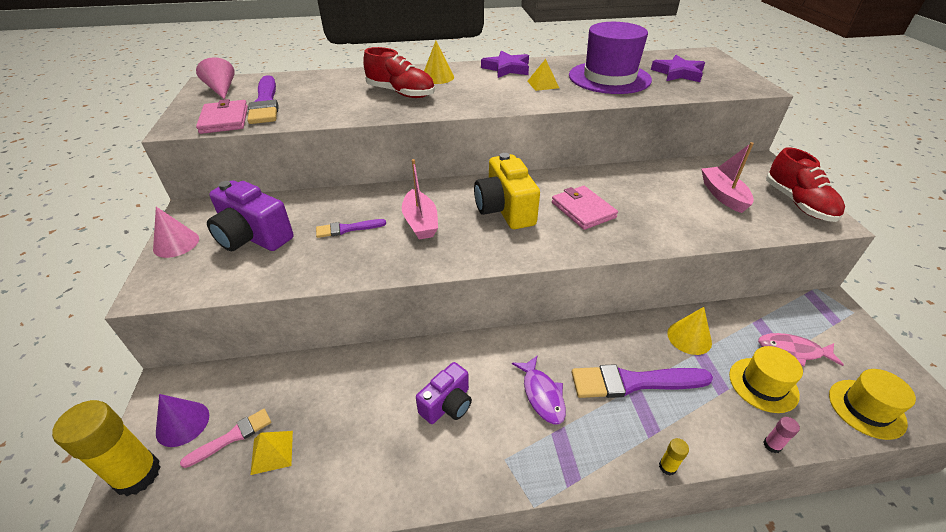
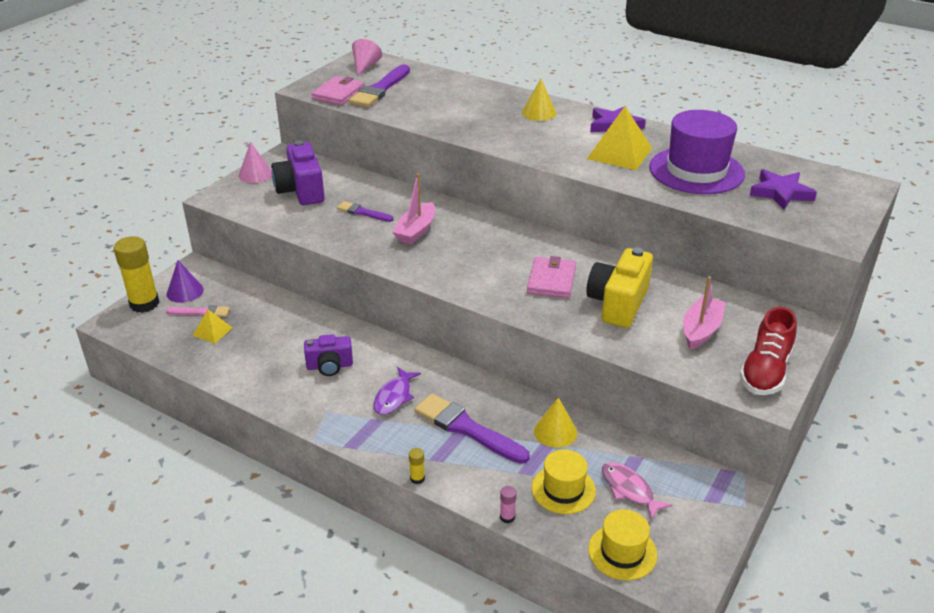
camera: 40 degrees right, 5 degrees down
red shoe [363,47,435,98] -> none
yellow camera [474,153,540,229] -> yellow camera moved to [586,247,653,328]
yellow pyramid [527,59,559,91] -> yellow pyramid [587,106,652,170], size x1.86

